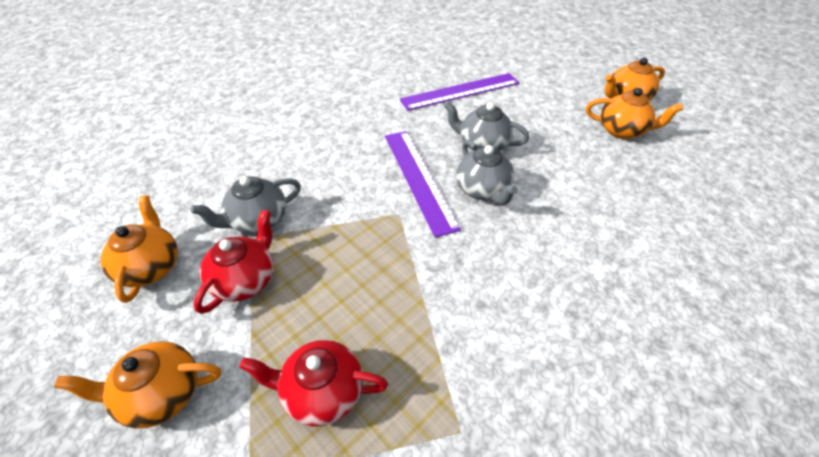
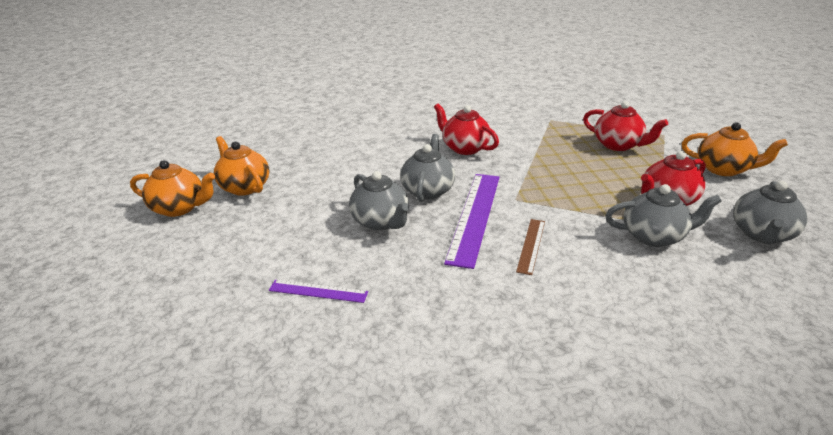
camera: 145 degrees left, 15 degrees down
orange teapot [101,195,178,303] -> grey teapot [733,181,808,245]
purple ruler [400,73,519,111] -> purple ruler [269,280,368,303], size x0.52
none -> red teapot [434,104,499,155]
none -> brown ruler [516,219,545,275]

